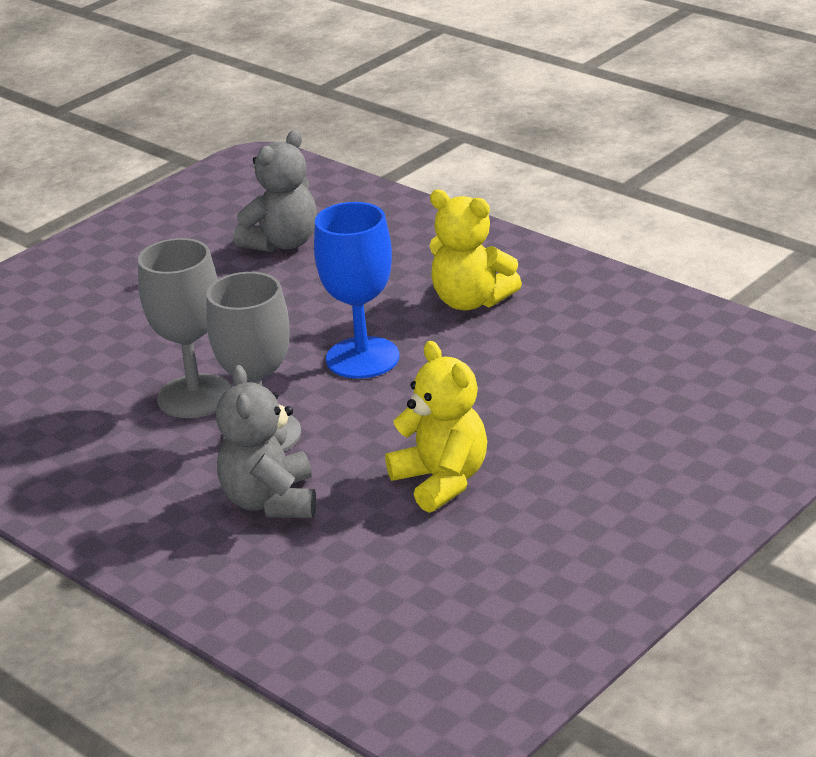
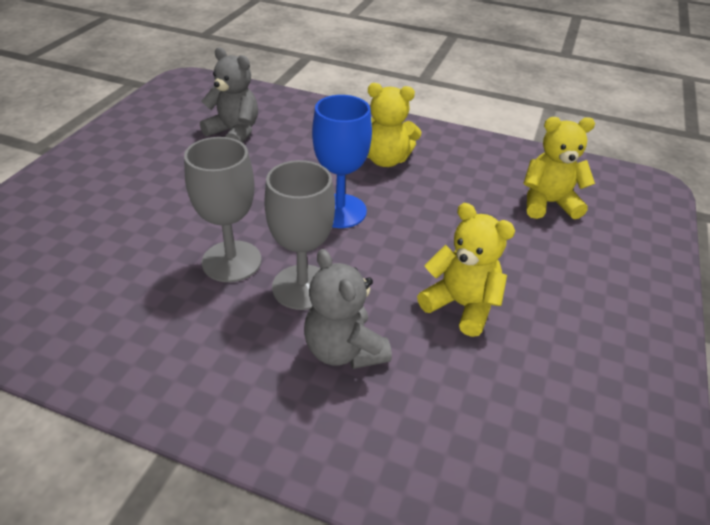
camera: 25 degrees left, 10 degrees up
grey teddy bear [233,130,317,252] -> grey teddy bear turned 75 degrees counterclockwise [200,47,258,143]
none -> yellow teddy bear [523,117,595,219]

